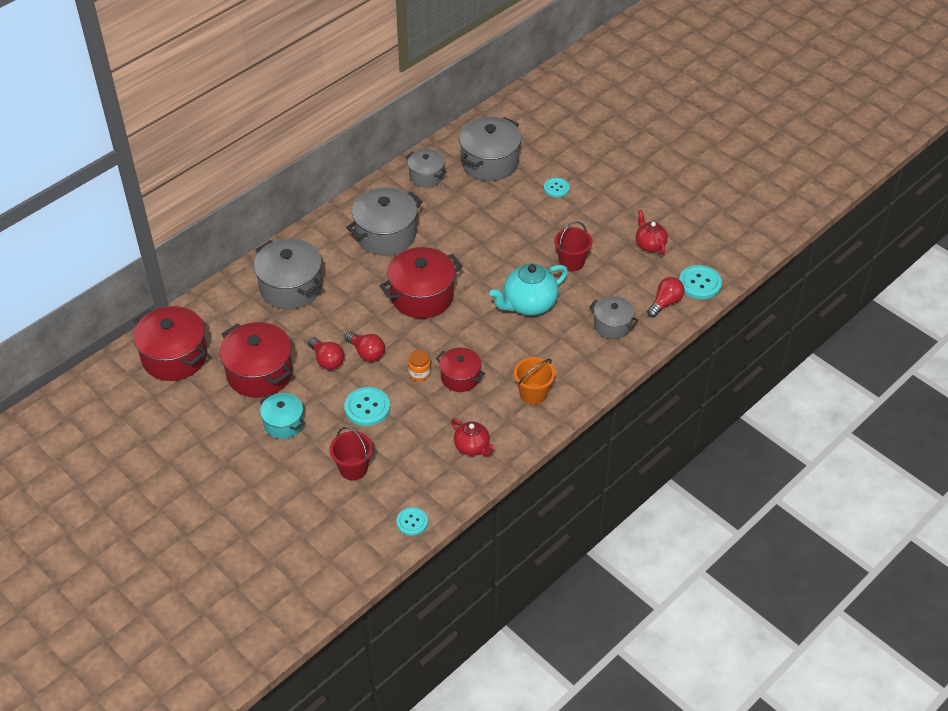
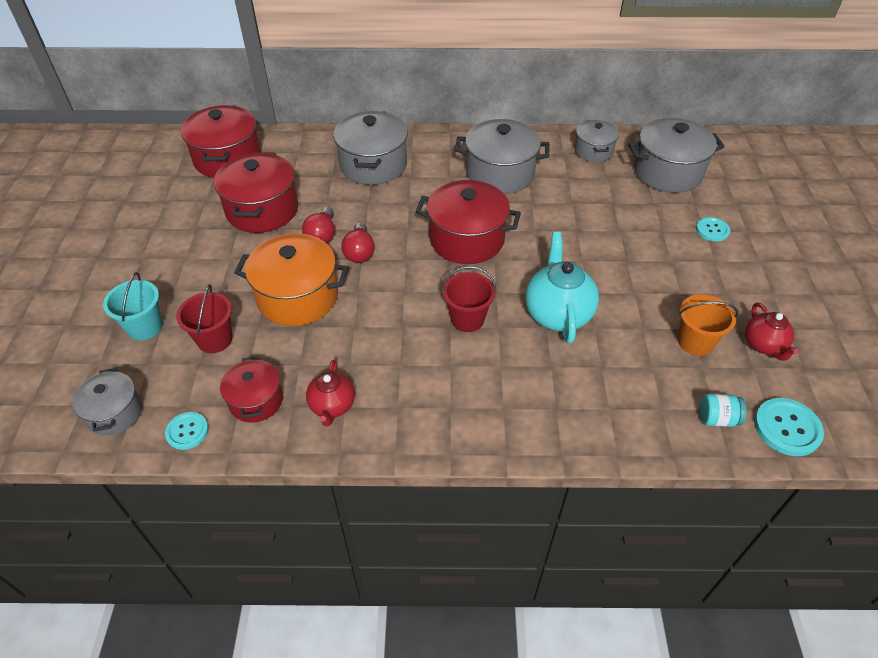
camera: 45 degrees right, 0 degrees up
turquoise pot [260,393,305,439] -> none
turquoise button [344,387,390,426] -> orange pot [234,233,349,326]
orange jar [408,350,431,381] -> none
red pot [436,347,485,392] -> red pot moved to [220,356,283,423]
turquoise teapot [490,263,568,315] -> turquoise teapot turned 75 degrees clockwise [525,232,599,344]
orange bucket [514,357,555,405] -> orange bucket moved to [678,294,738,356]
red bucket [554,221,593,272] -> red bucket moved to [442,266,496,332]
grey pot [589,296,639,339] -> grey pot moved to [72,368,142,435]
red teapot [636,210,668,255] -> red teapot turned 150 degrees clockwise [745,303,799,361]
red light bulb [647,277,685,318] -> turquoise jar [700,394,747,427]
none -> turquoise bucket [103,272,163,340]

